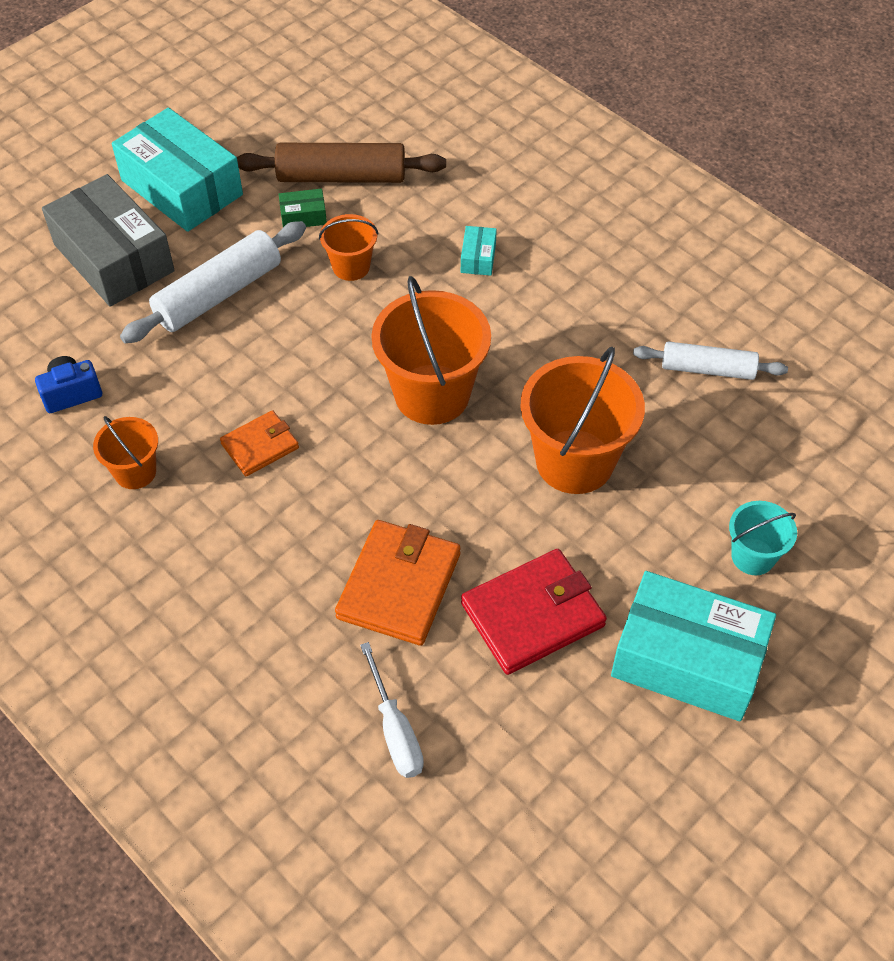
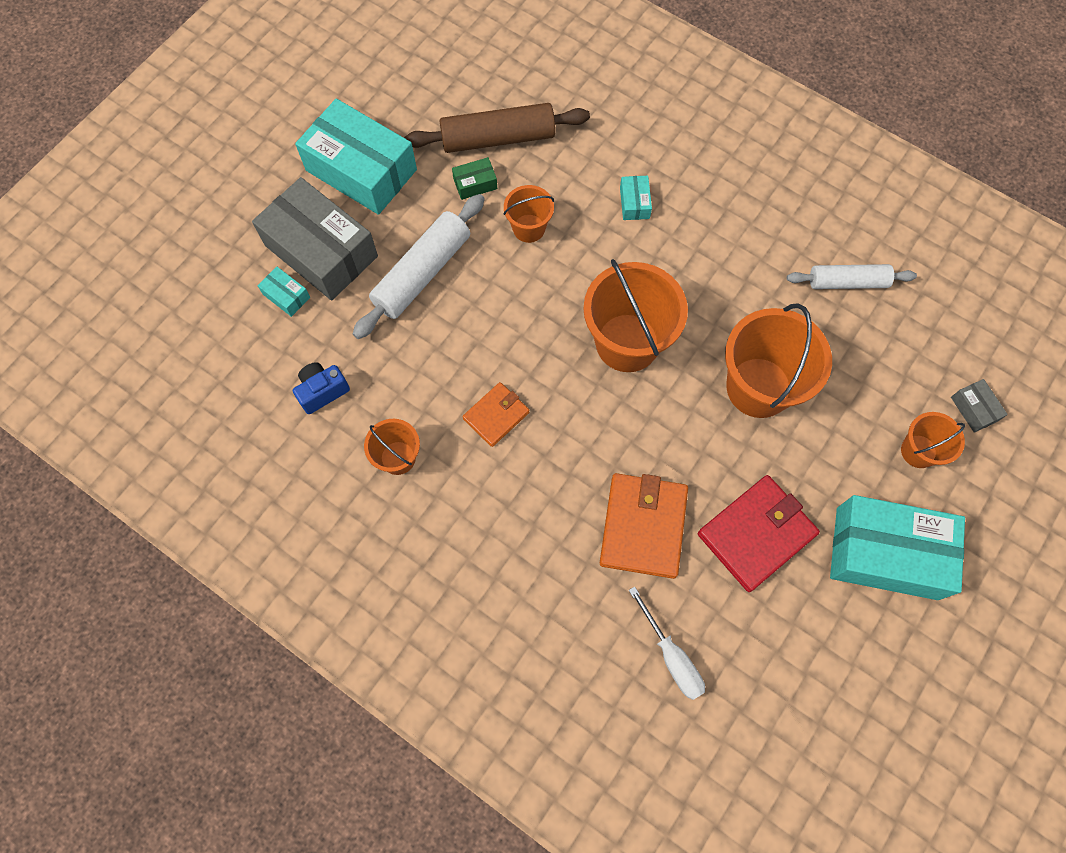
camera: 10 degrees left, 15 degrees up
turquoise bucket [729,501,797,575] -> orange bucket [901,412,965,468]
none -> turquoise box [257,267,310,317]
none -> grey box [951,379,1008,433]

